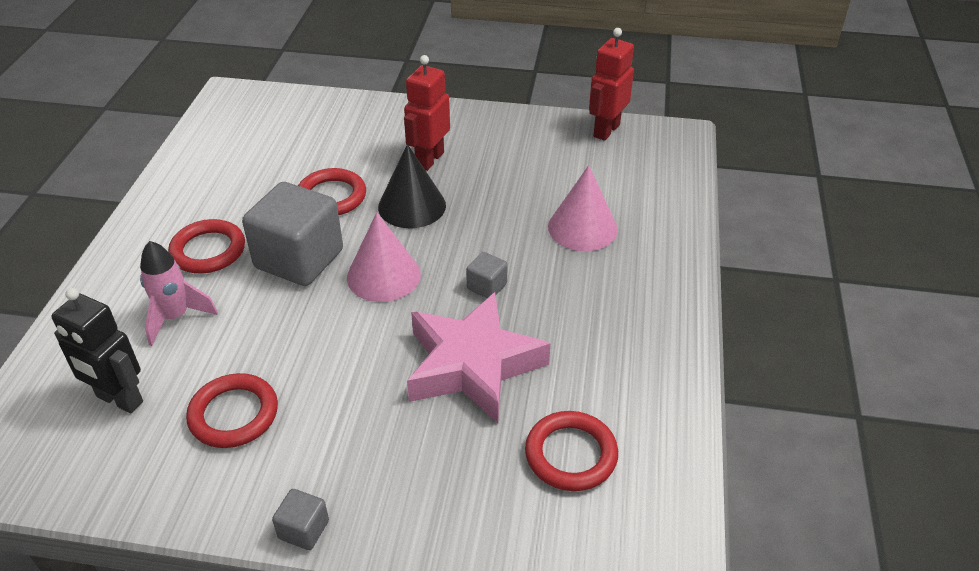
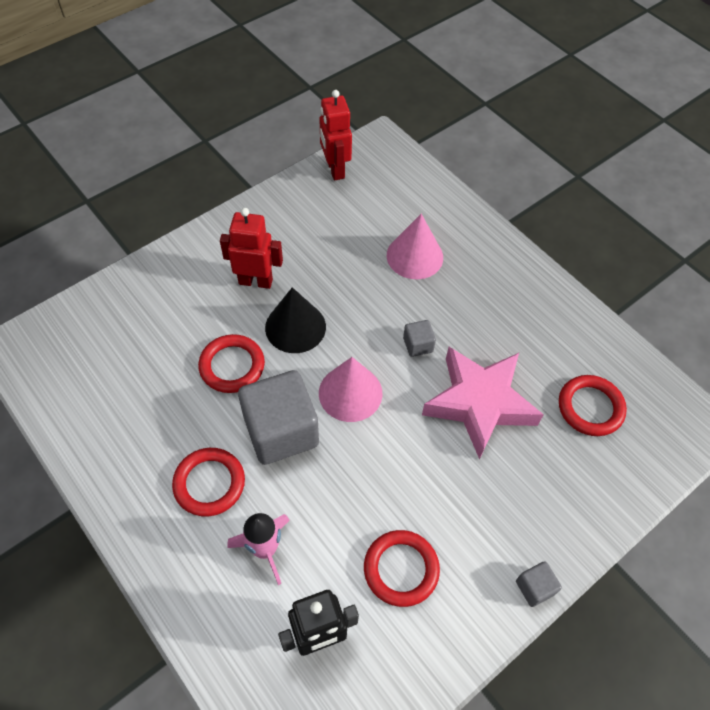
camera: 50 degrees left, 15 degrees up
red robot [404,55,450,171] -> red robot turned 120 degrees clockwise [220,208,283,289]

